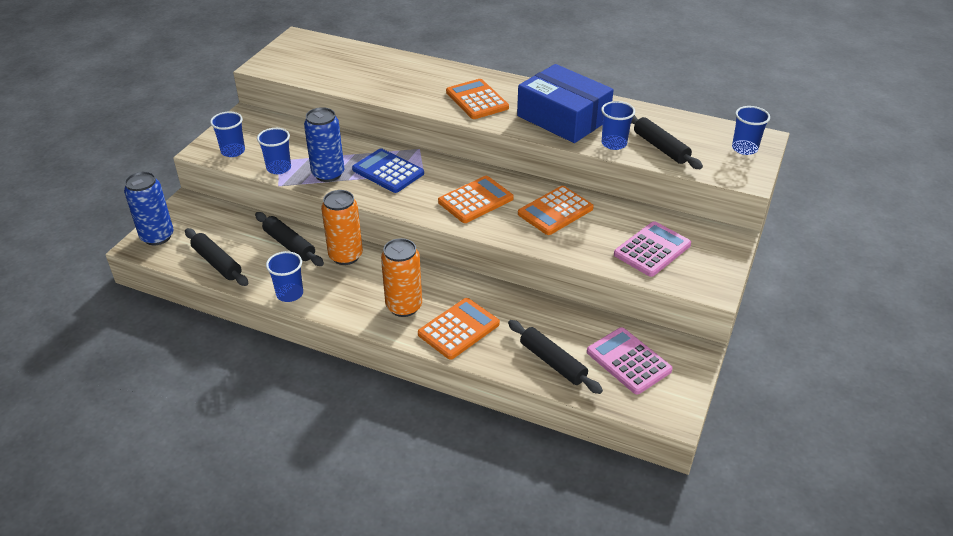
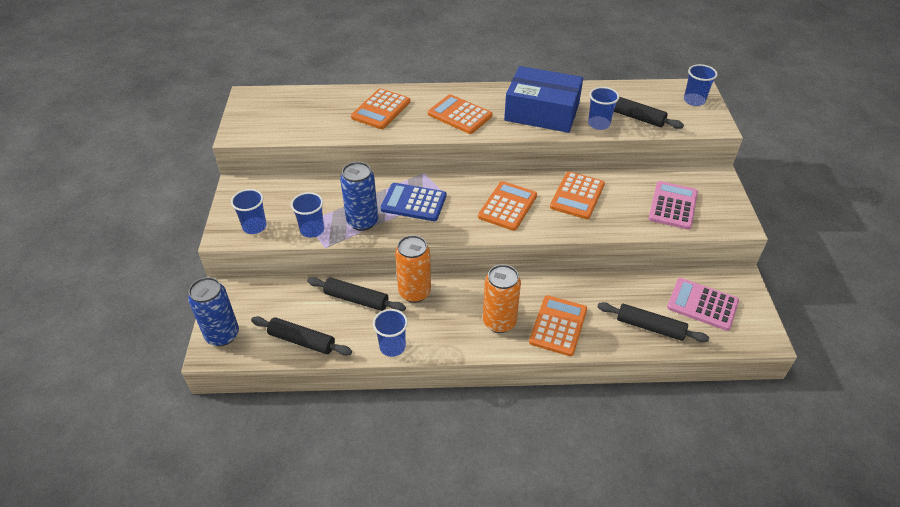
camera: 25 degrees left, 5 degrees up
none -> orange calculator [351,88,410,129]

